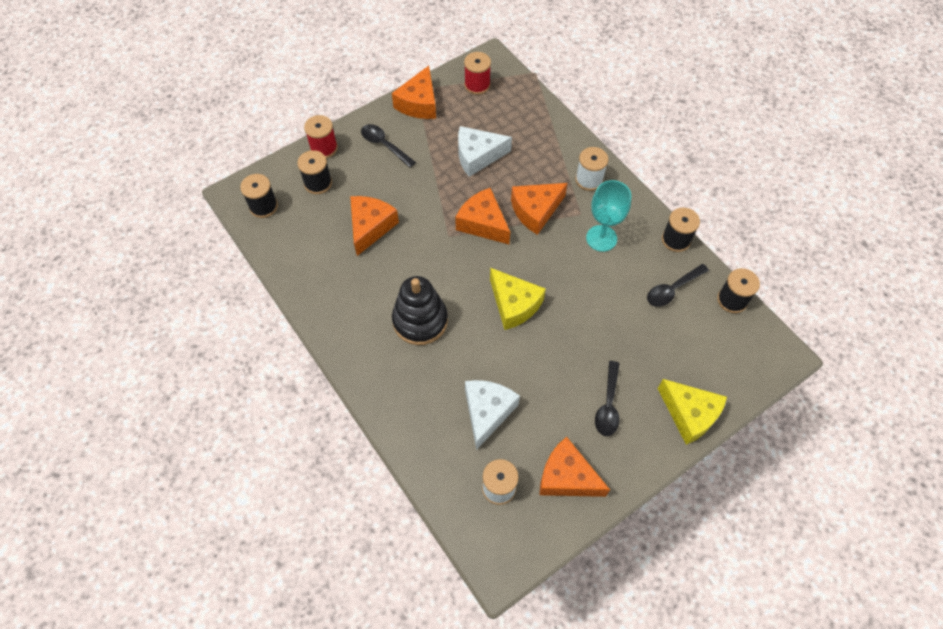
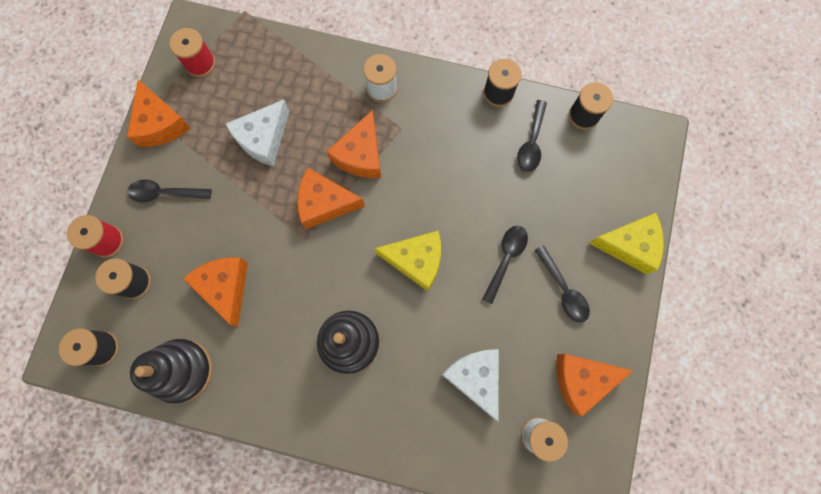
camera: 40 degrees left, 15 degrees up
turquoise goblet [586,180,631,252] -> none
none -> black stacking toy [130,339,213,403]
none -> black spoon [482,226,528,304]

